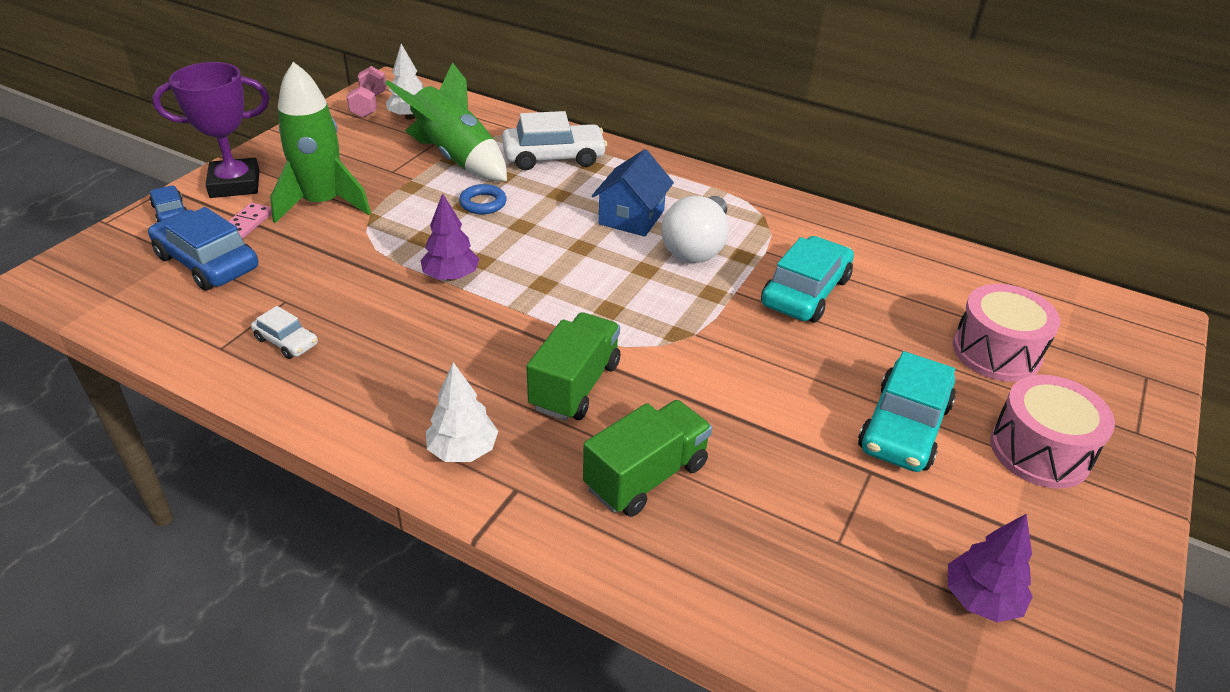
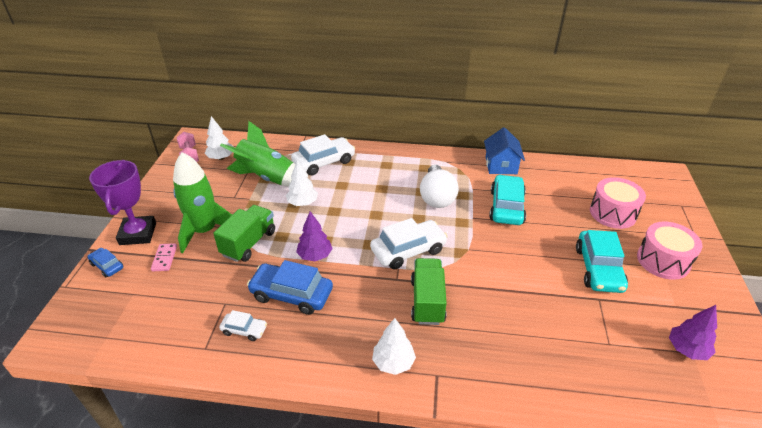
camera: 20 degrees left, 0 degrees up
blue car [148,207,258,291] -> blue car moved to [247,260,333,315]
purple trophy [152,62,269,198] -> purple trophy turned 60 degrees counterclockwise [89,160,156,245]
blue ring [459,184,507,214] -> white tree [286,160,318,206]
green truck [583,400,712,517] -> green truck moved to [213,205,275,262]
blue house [592,149,674,237] -> blue house moved to [484,127,525,174]
none -> white car [370,218,448,269]

